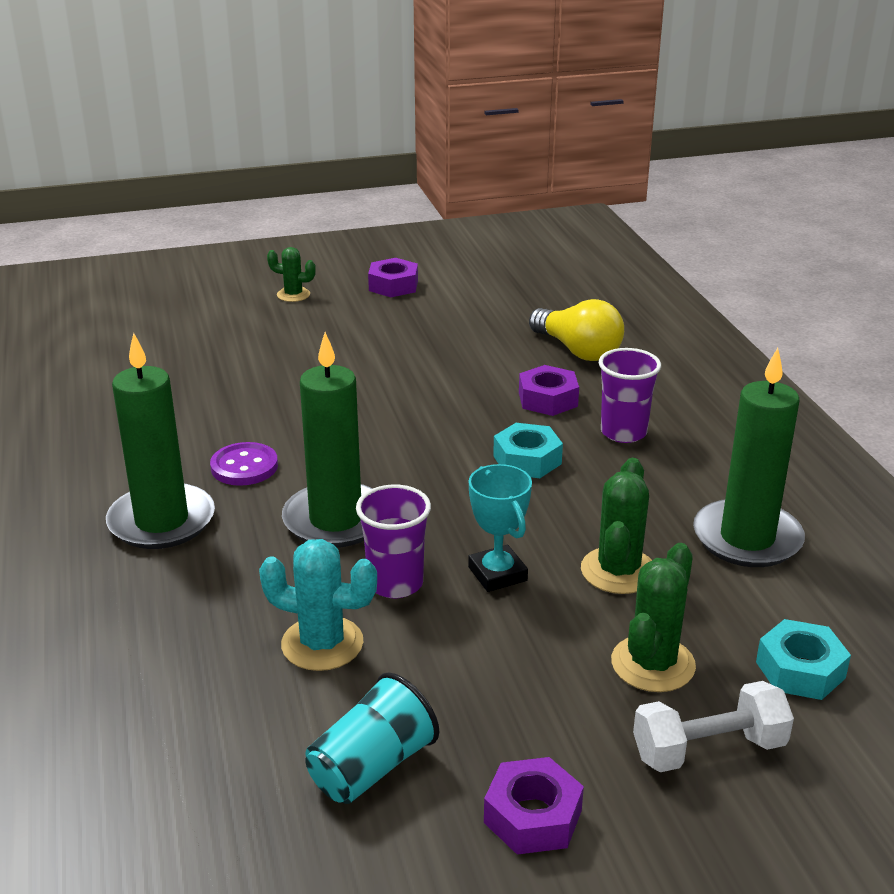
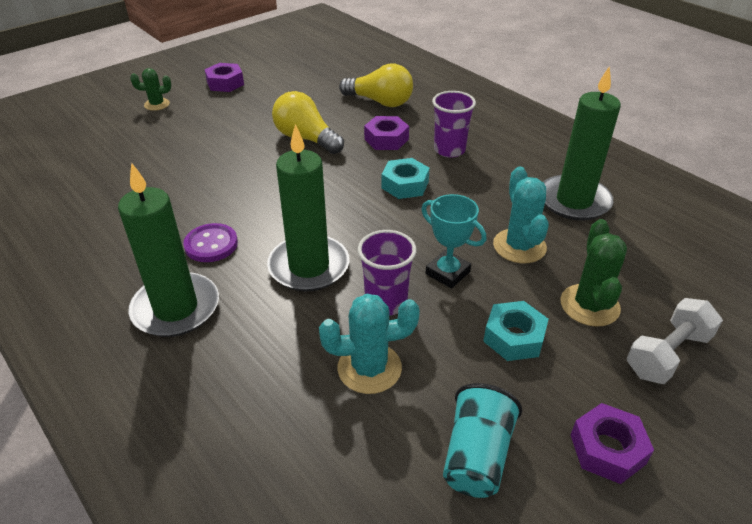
camera: 25 degrees left, 10 degrees up
green cactus [581,458,652,594] -> turquoise cactus [493,167,549,263]
turquoise nut [756,619,851,700] -> turquoise nut moved to [483,301,549,361]
none -> yellow light bulb [272,91,344,154]

